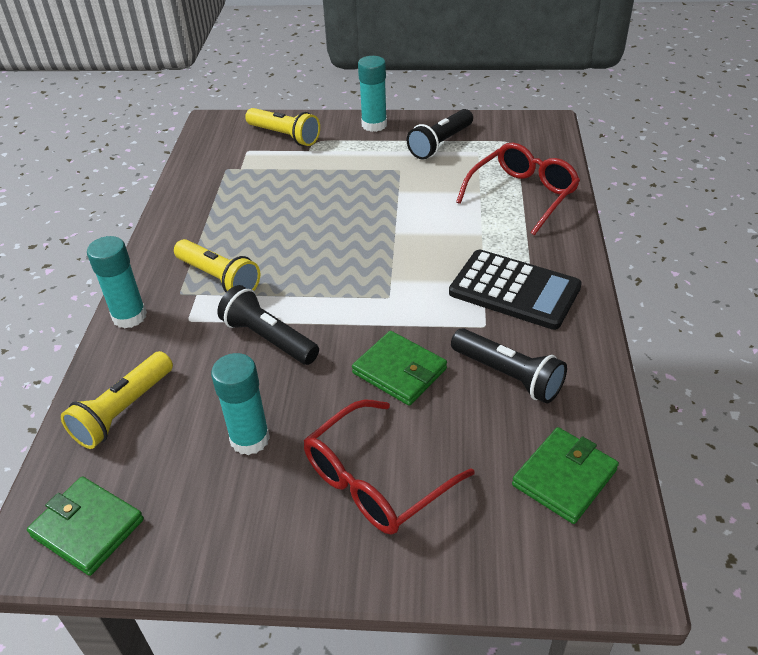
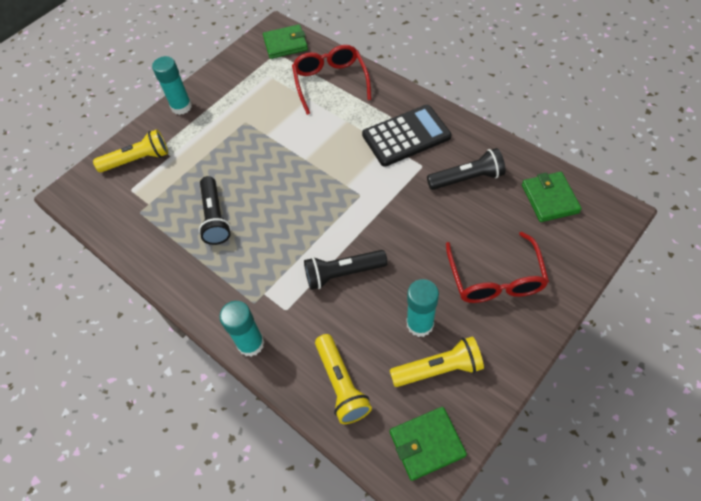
camera: 50 degrees left, 15 degrees up
yellow flashlight [174,239,260,292] -> yellow flashlight moved to [390,336,484,387]
green wallet [352,331,447,406] -> green wallet moved to [263,24,308,59]
black flashlight [407,109,473,159] -> black flashlight moved to [199,176,231,245]

